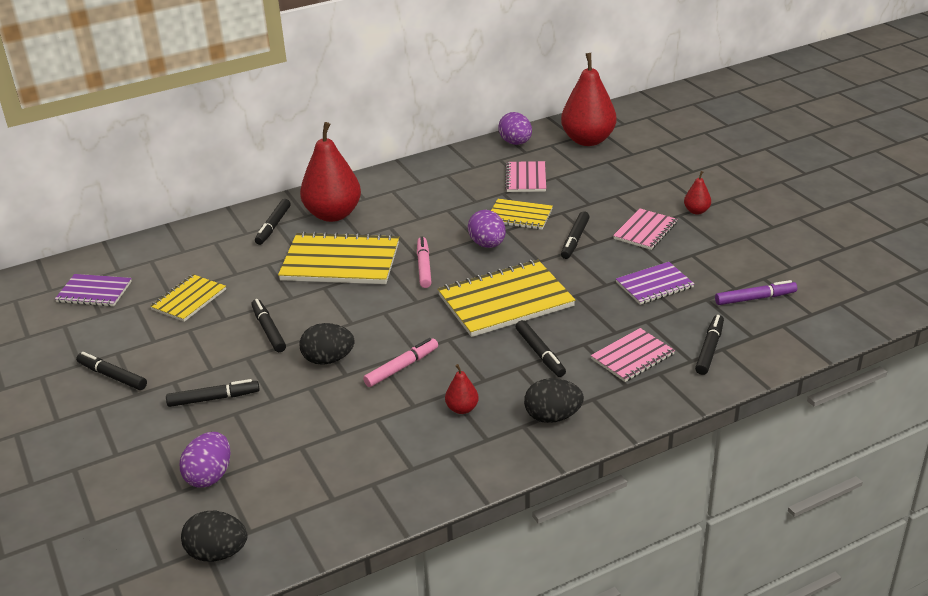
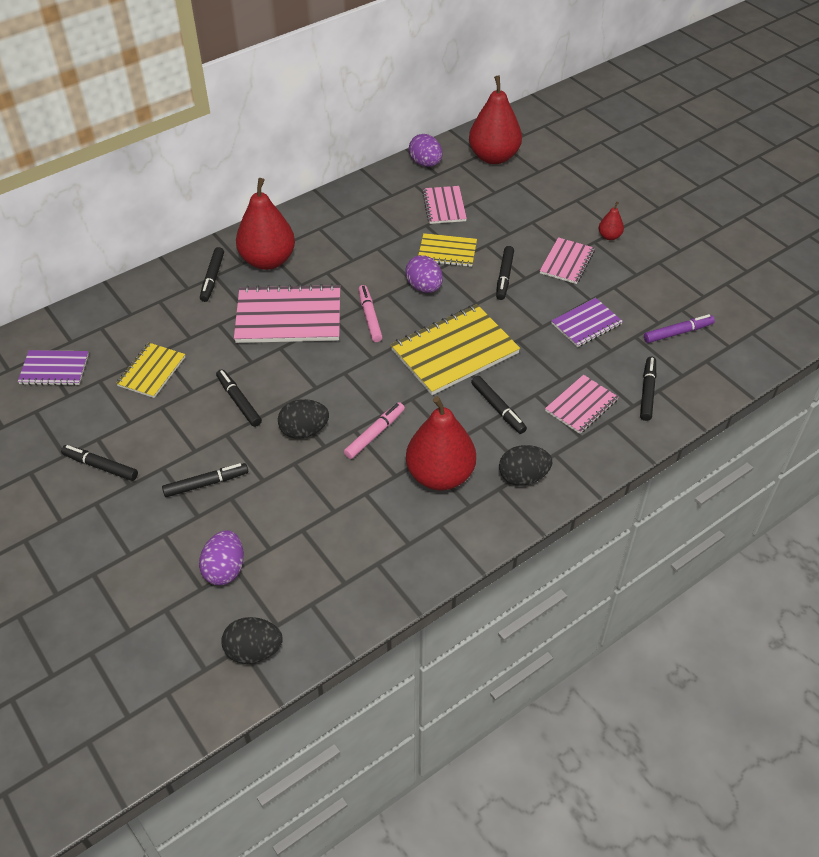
camera: 10 degrees left, 15 degrees up
yellow notebook [278,231,399,284] -> pink notebook [234,284,340,343]
red pear [445,364,479,414] -> red pear [406,396,476,490], size x2.27

